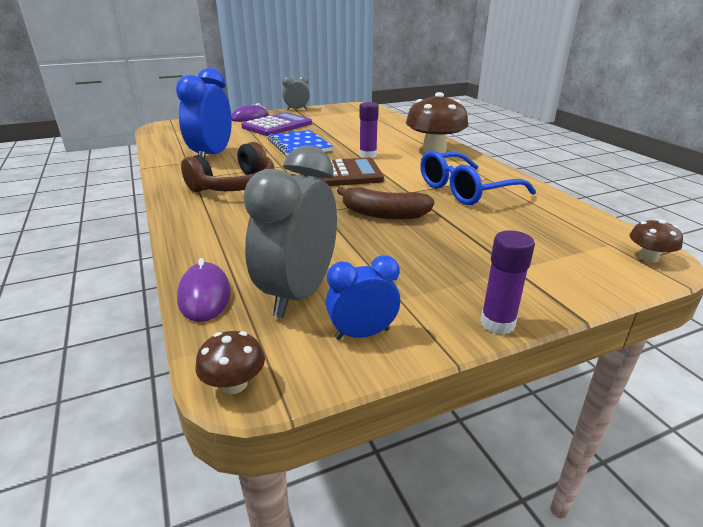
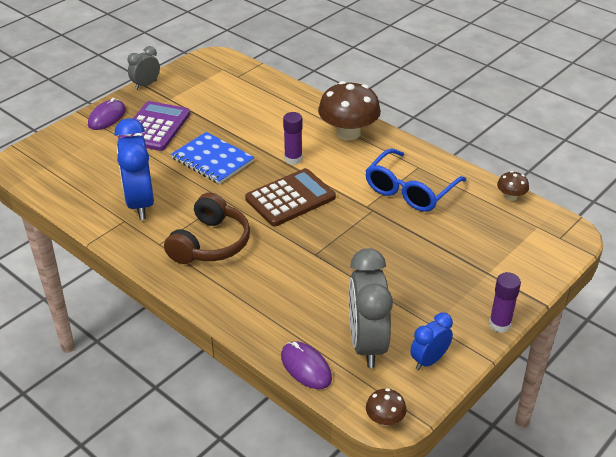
camera: 25 degrees left, 10 degrees up
brown banana [337,187,435,219] -> none
brown mushroom [629,219,683,263] -> brown mushroom moved to [497,171,529,201]

